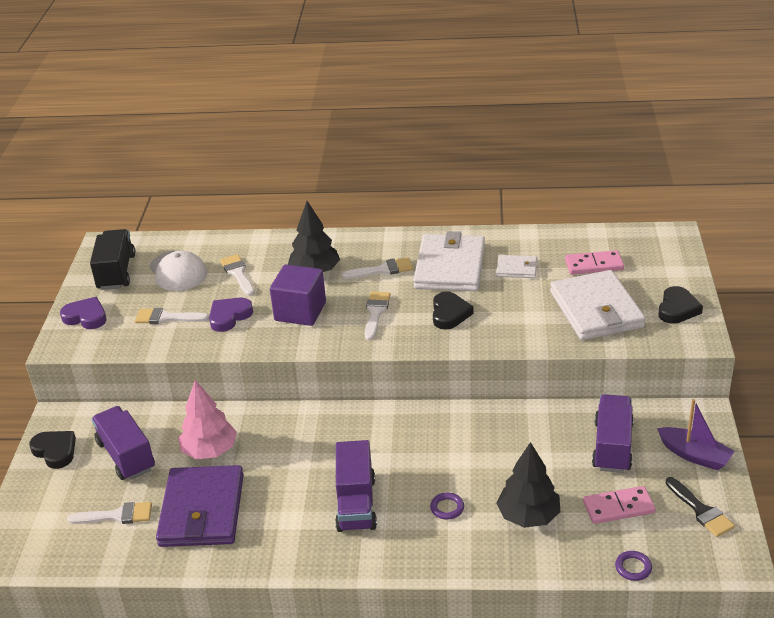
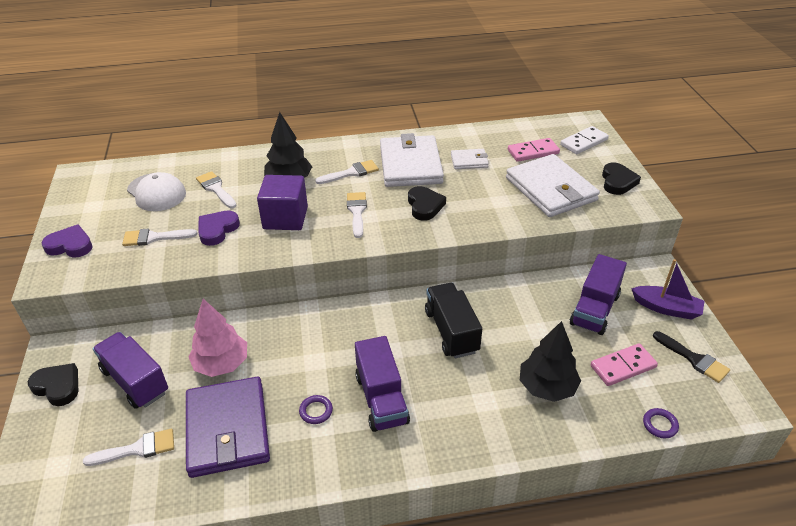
camera: 15 degrees left, 5 degrees up
black truck [90,229,135,290] -> black truck moved to [425,283,482,358]
purple ring [430,492,464,520] -> purple ring moved to [299,395,333,424]
purple truck [592,394,634,473] -> purple truck turned 150 degrees counterclockwise [570,254,627,335]
none -> white domino [560,126,609,154]

